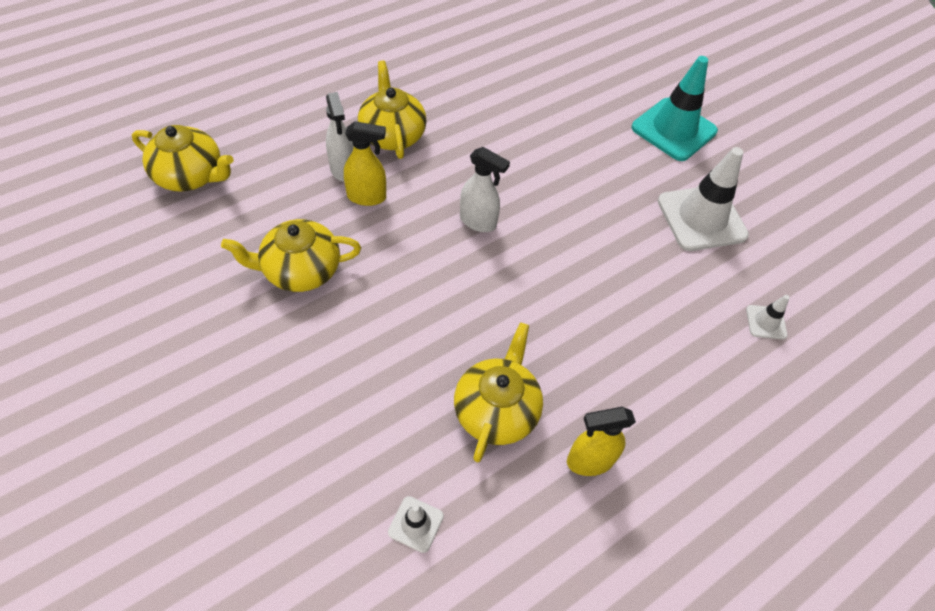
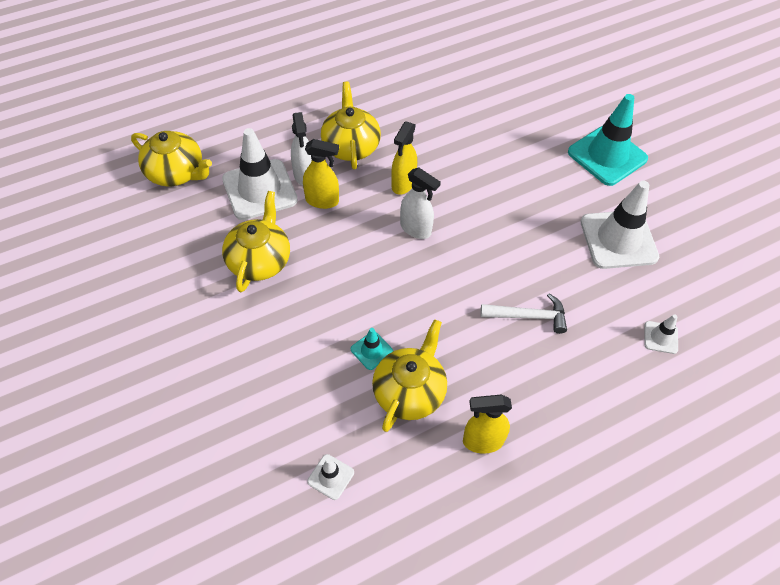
camera: 10 degrees right, 0 degrees up
yellow teapot [221,219,361,292] -> yellow teapot turned 105 degrees clockwise [222,191,290,292]
none -> white traffic cone [222,128,298,220]
none -> turquoise traffic cone [351,328,393,370]
none -> yellow spray bottle [391,121,417,195]
none -> white hammer [480,294,567,334]

